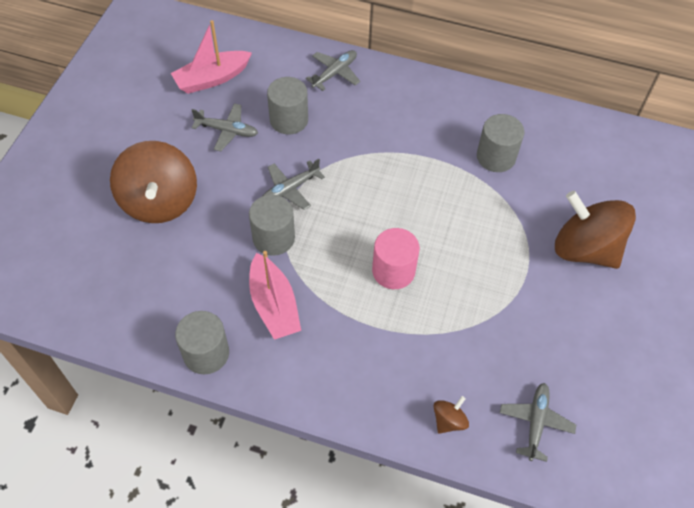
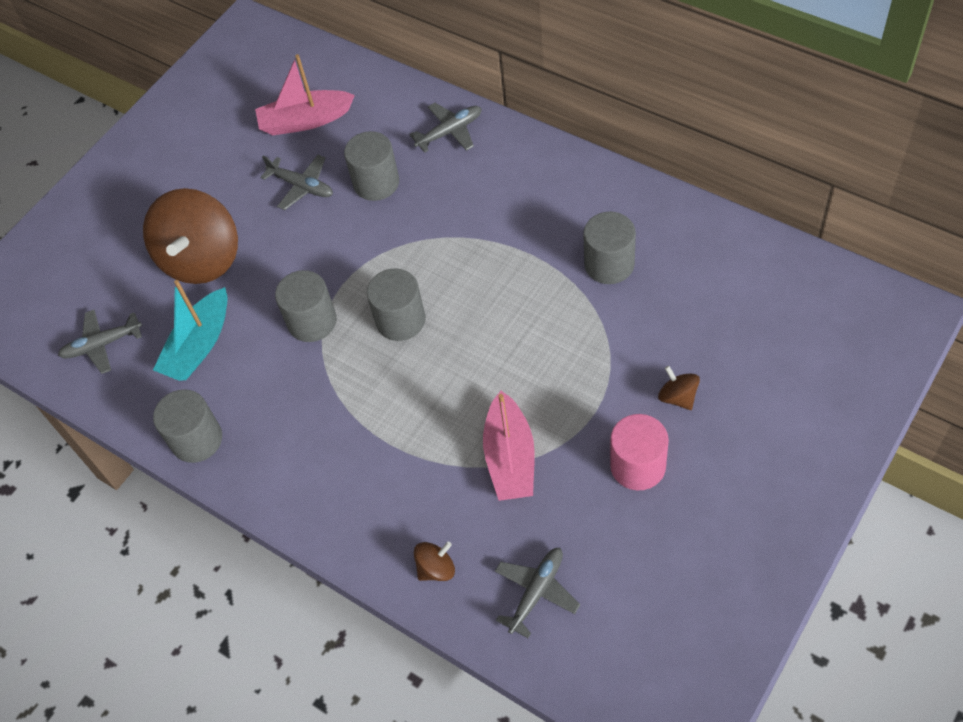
camera: 25 degrees right, 0 degrees up
pink boat [249,251,301,340] -> pink boat moved to [483,391,535,501]
grey plane [262,159,325,210] -> grey plane moved to [58,310,142,374]
pink cylinder [372,228,420,289] -> pink cylinder moved to [610,414,669,490]
brown spinning top [555,191,636,269] -> brown spinning top [658,366,700,410], size x0.43
none -> turquoise boat [153,280,228,381]
none -> grey cylinder [367,269,426,341]

